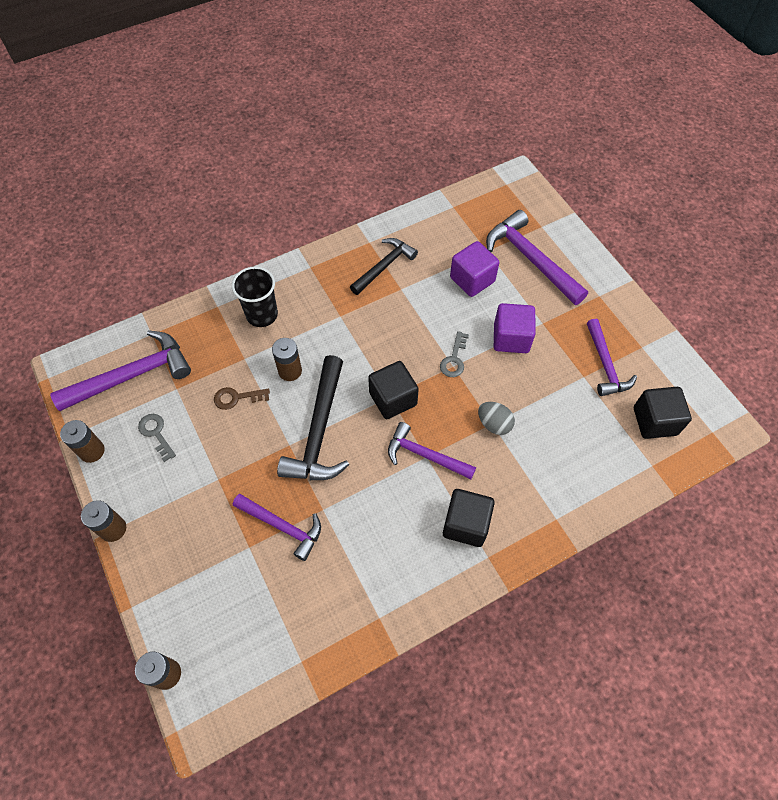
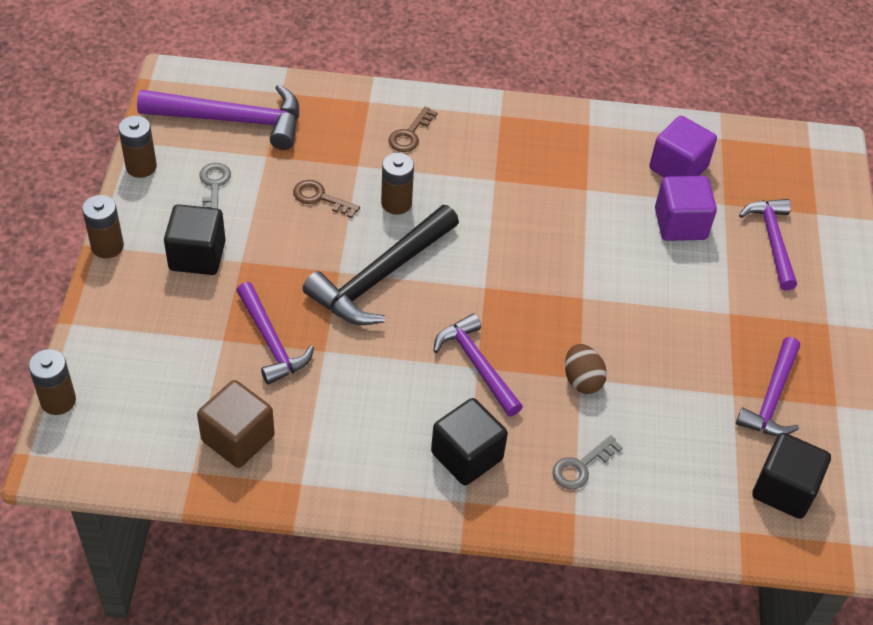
camera: 30 degrees right, 10 degrees down
black cup [232,266,278,327] -> brown key [388,107,438,152]
black hammer [350,238,418,295] -> none
black cube [368,361,419,419] -> black cube moved to [164,204,226,275]
grey key [440,331,469,377] -> grey key moved to [552,435,623,489]
grey egg [478,402,515,435] -> brown egg [565,344,607,394]
purple hammer [486,210,588,305] -> purple hammer [739,199,797,290], size x0.65
purple cube [494,303,536,353] -> purple cube moved to [649,116,717,177]
none -> brown cube [197,380,275,468]

